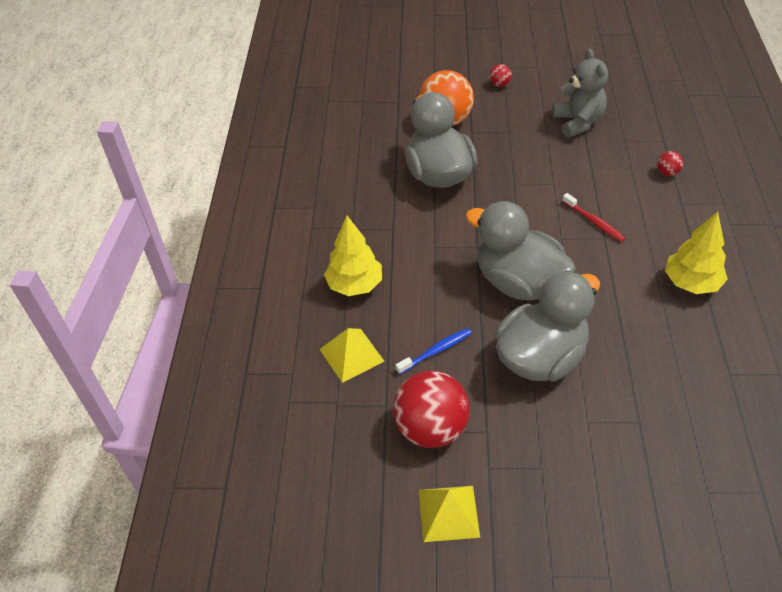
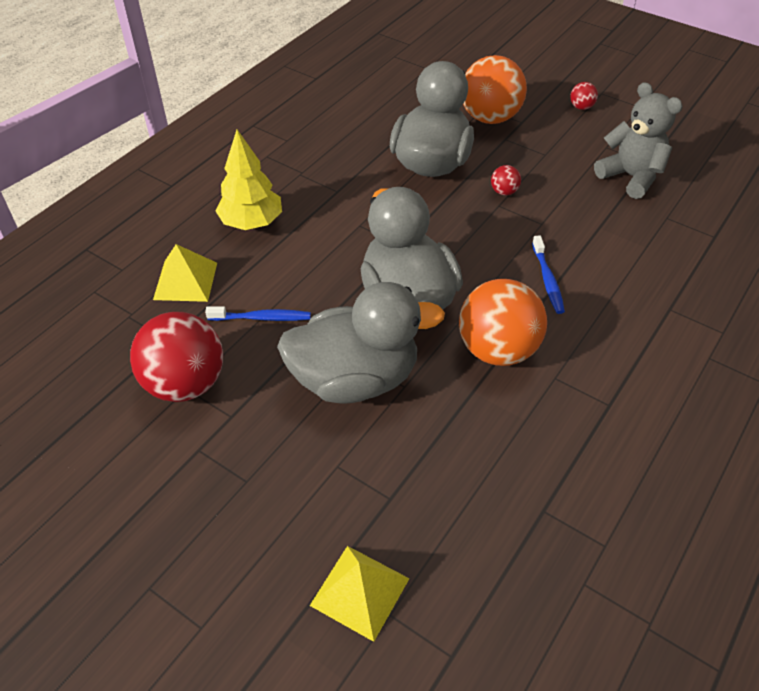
camera: 30 degrees right, 0 degrees up
yellow pyramid [419,486,480,542] -> yellow pyramid moved to [310,546,410,642]
grey teddy bear [552,48,608,138] -> grey teddy bear turned 60 degrees counterclockwise [594,82,683,199]
red toothbrush [562,193,626,242] -> blue toothbrush [532,235,565,314]
red ball [657,151,683,176] -> red ball moved to [491,165,521,195]
yellow tree [665,211,728,294] -> none
none -> orange ball [459,279,547,366]

